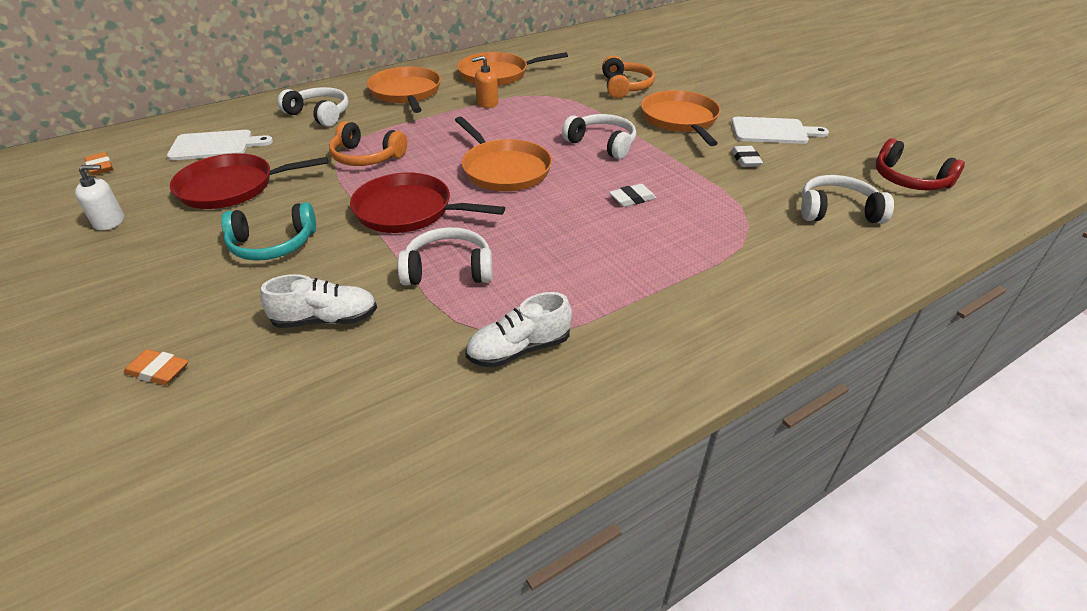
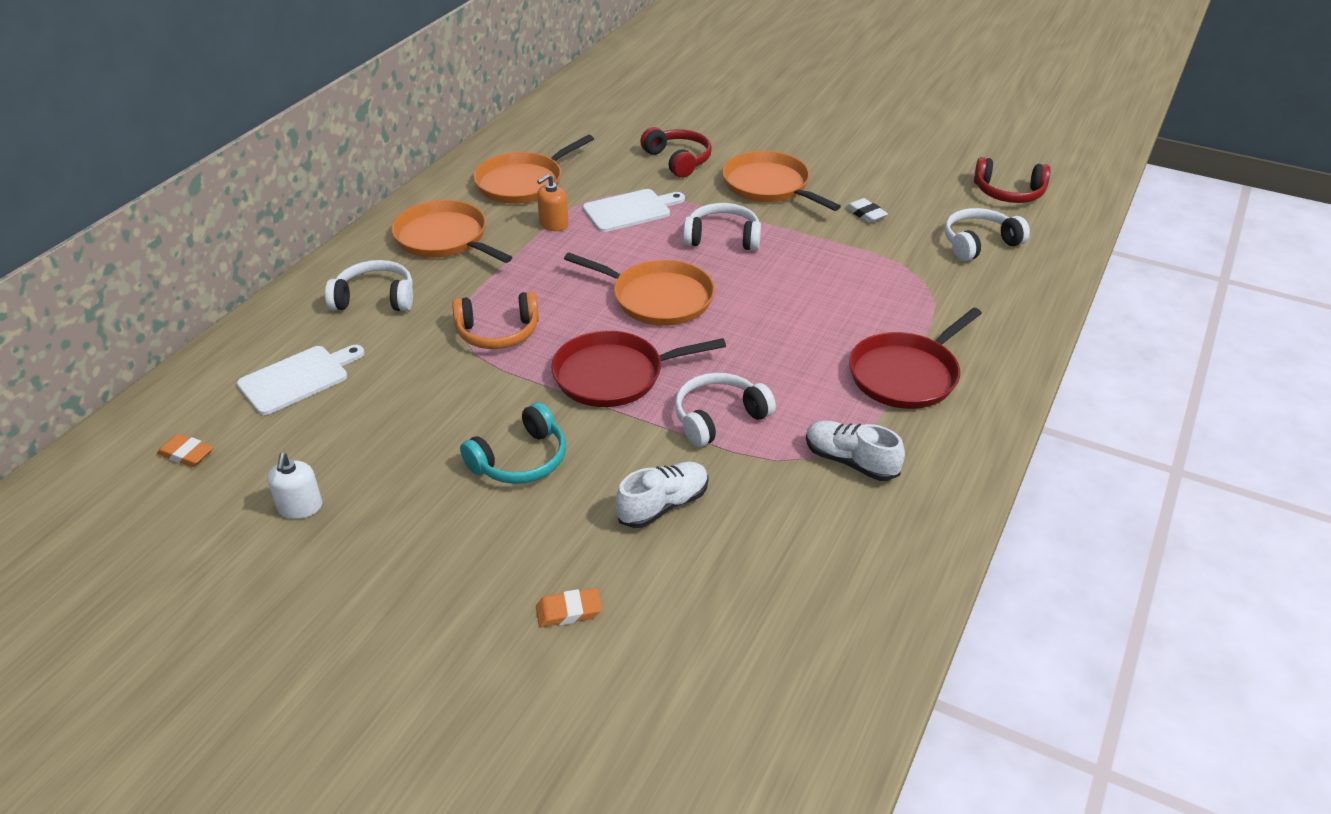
camera: 30 degrees left, 0 degrees up
white soap dispenser [75,165,124,231] -> white soap dispenser turned 135 degrees clockwise [267,453,322,519]
red pan [170,153,328,209] -> red pan moved to [849,307,982,409]
white shoe [465,292,572,368] -> white shoe turned 90 degrees clockwise [806,420,905,481]
orange headphones [602,55,655,98] -> red headphones [640,127,712,178]
white eraser [609,184,656,207] -> none
white cutting board [732,117,829,144] -> white cutting board moved to [583,189,685,232]

